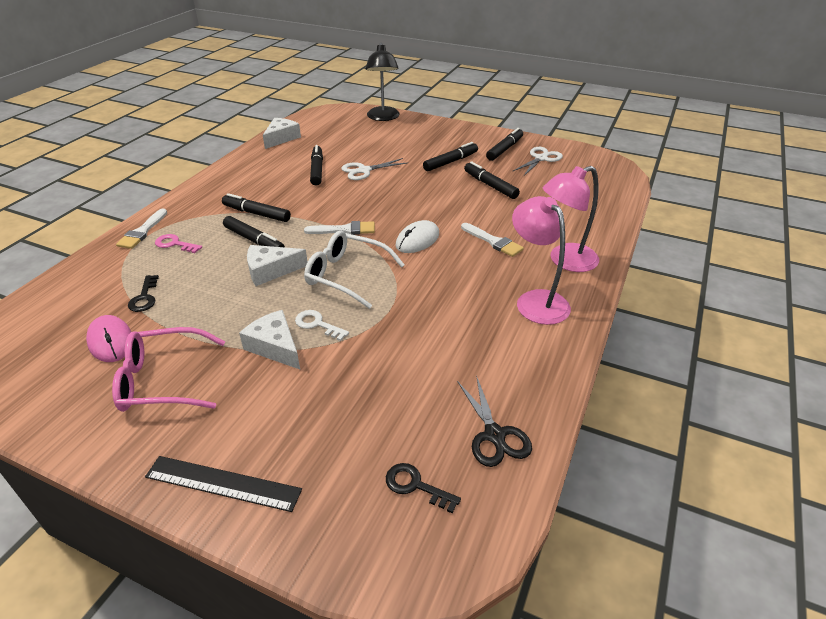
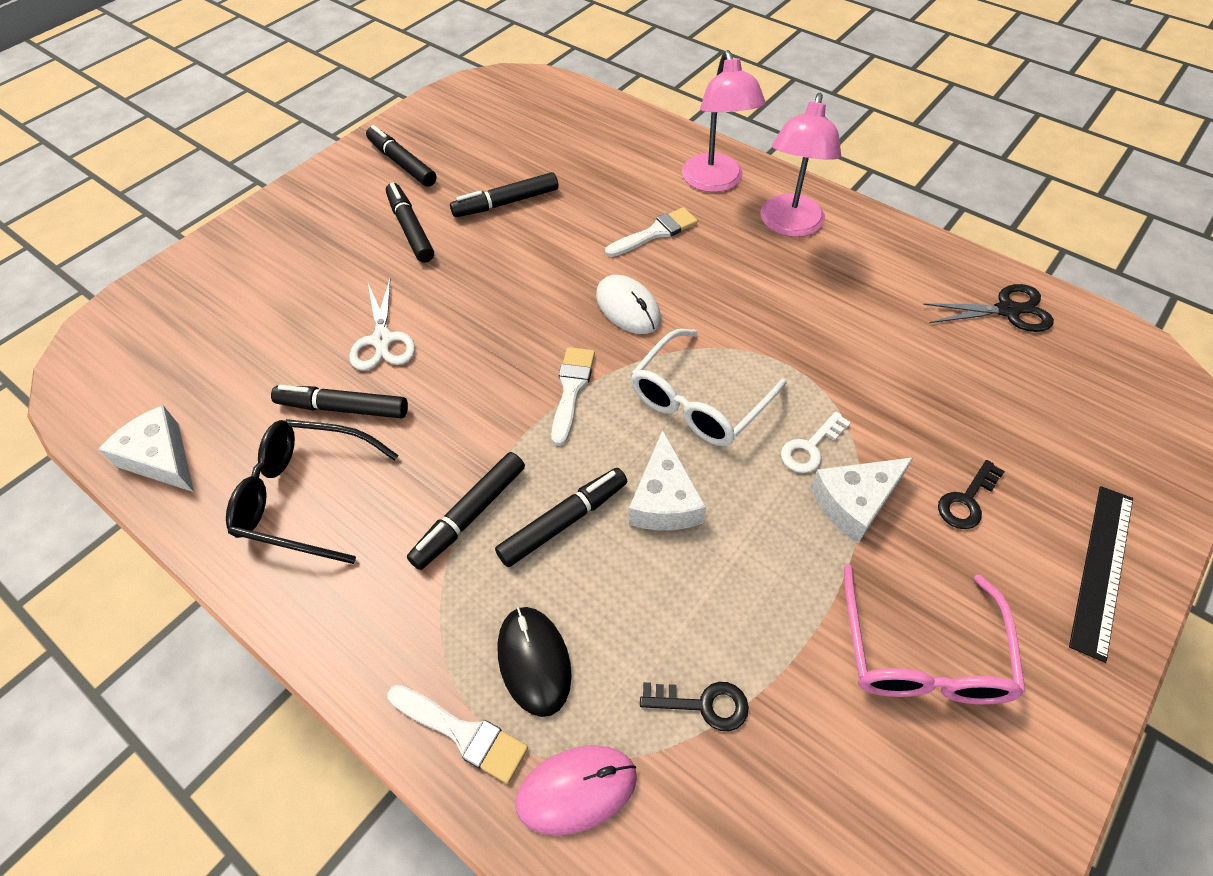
camera: 75 degrees left, 15 degrees up
pink mouse [86,315,131,362] -> pink mouse moved to [516,745,637,835]
pink key [155,234,202,253] -> black mouse [498,607,572,717]
black lamp [365,43,400,121] -> none
black key [386,463,461,513] -> black key moved to [938,460,1005,529]
white scissors [512,147,563,176] -> none
pink lamp [512,196,571,325] -> pink lamp turned 60 degrees counterclockwise [760,93,841,237]
none -> black glasses [226,419,399,564]

